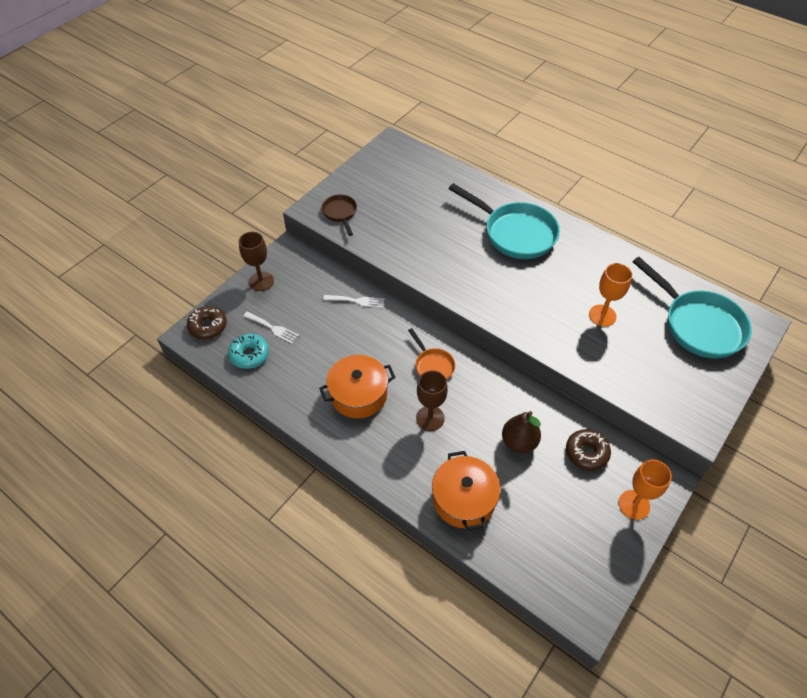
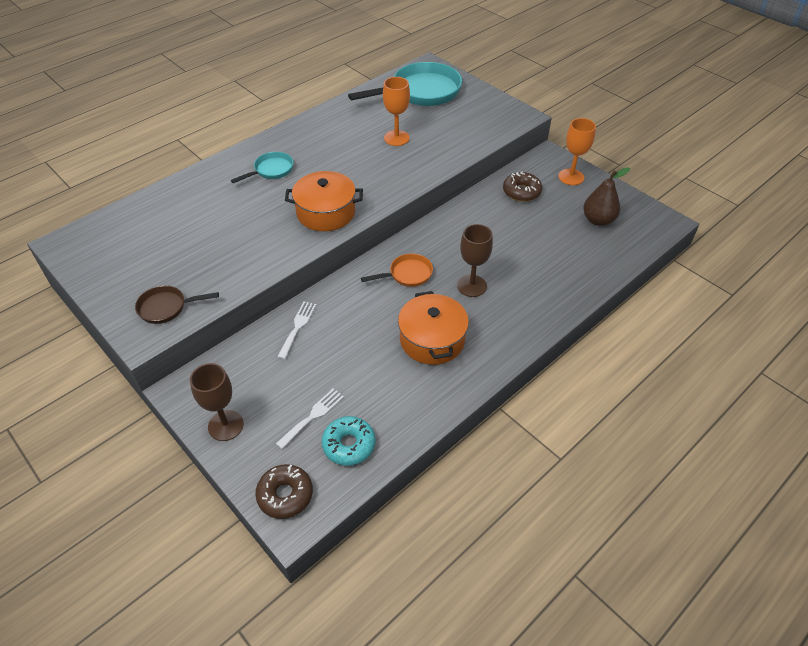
camera: 80 degrees left, 5 degrees down
orange pot [432,451,501,530] -> orange pot moved to [285,171,363,231]
turquoise pan [448,183,560,259] -> turquoise pan [231,152,293,183], size x0.50
brown pear [502,411,541,453] -> brown pear moved to [583,167,630,226]

